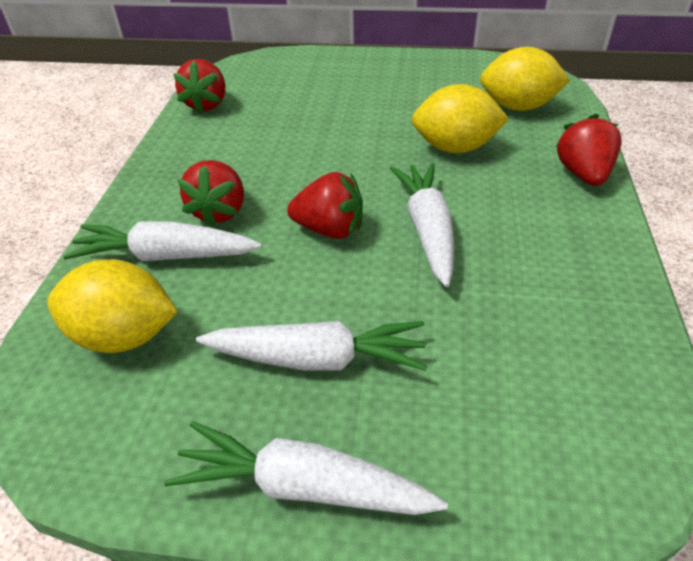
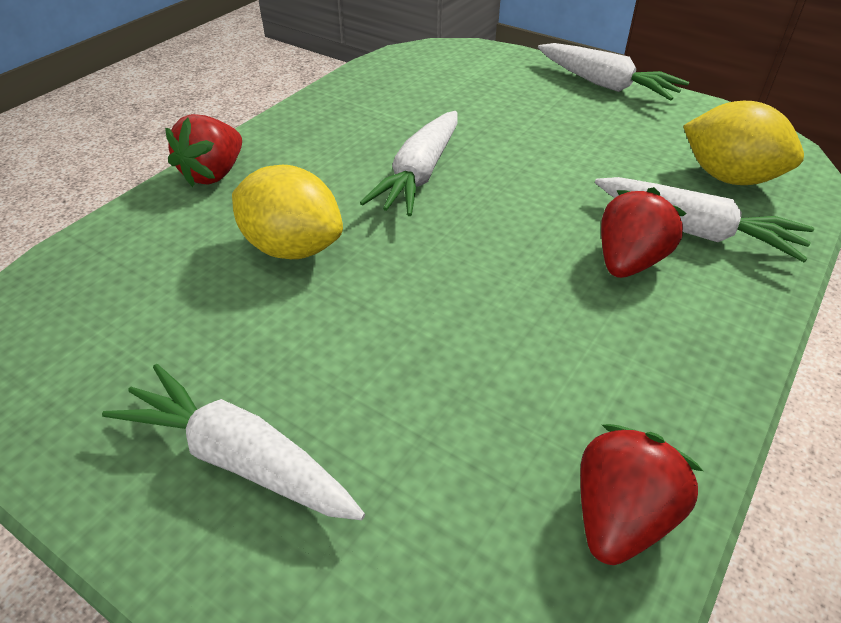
camera: 155 degrees left, 0 degrees up
white carrot [196,321,428,371] -> white carrot moved to [102,364,365,520]
red strawberry [287,172,363,239] -> none
yellow lemon [480,47,570,111] -> none

